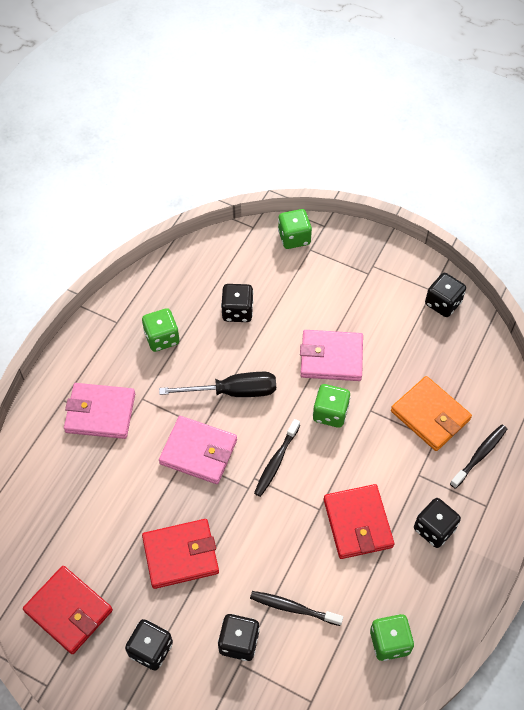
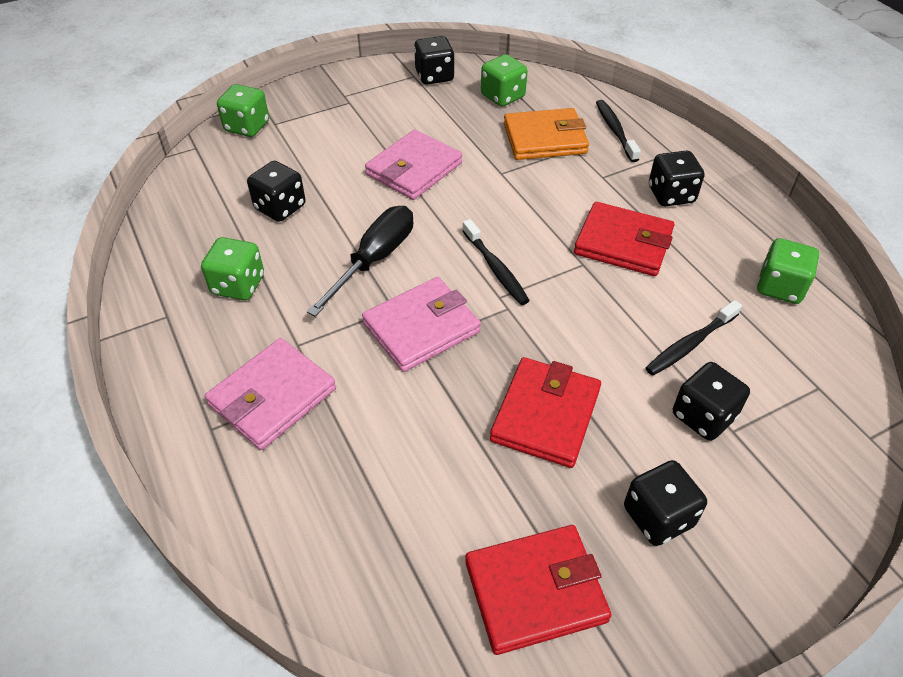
camera: 55 degrees left, 10 degrees down
green dice [313,384,351,428] -> green dice moved to [481,54,528,106]

